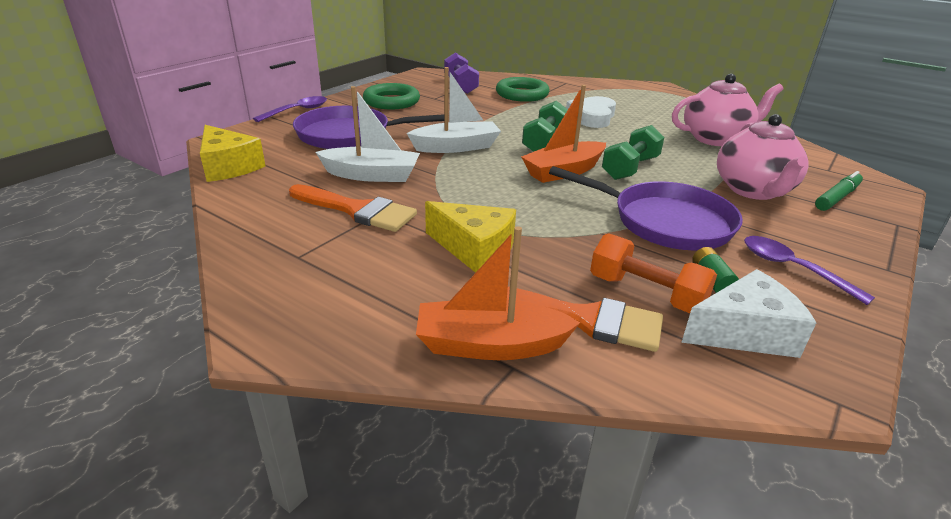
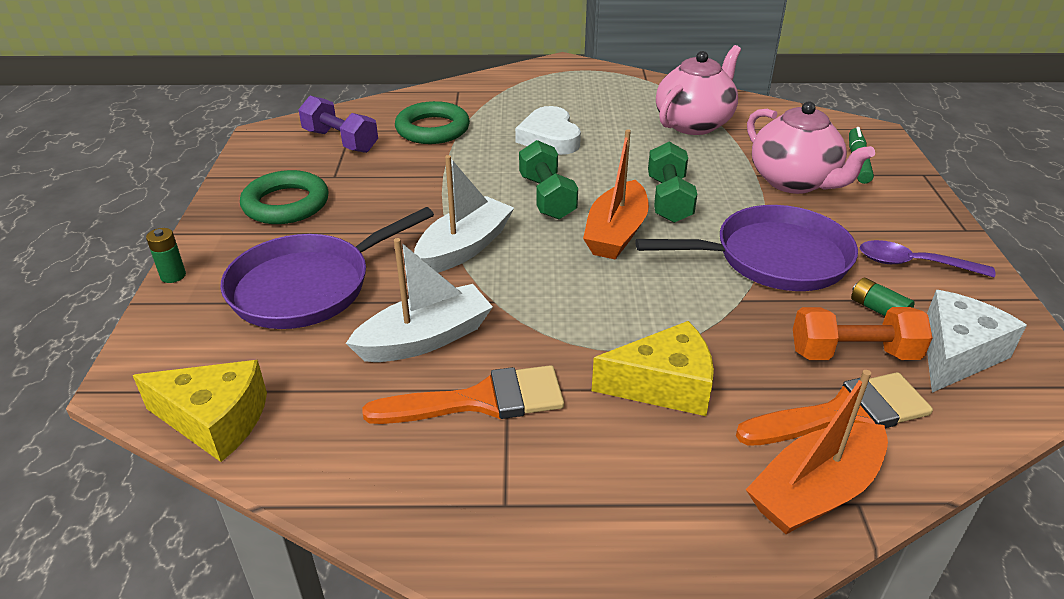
camera: 35 degrees left, 5 degrees up
purple spoon [253,96,327,122] -> green battery [146,228,186,283]

